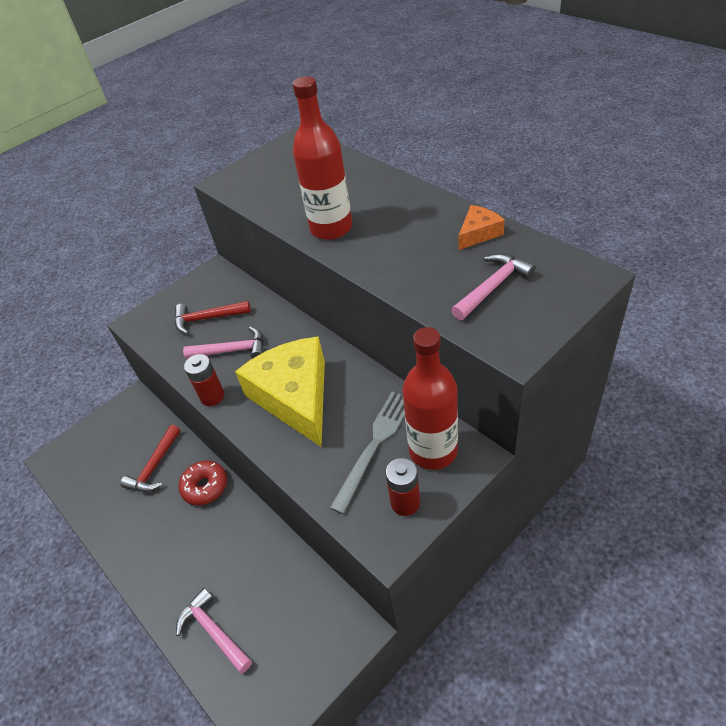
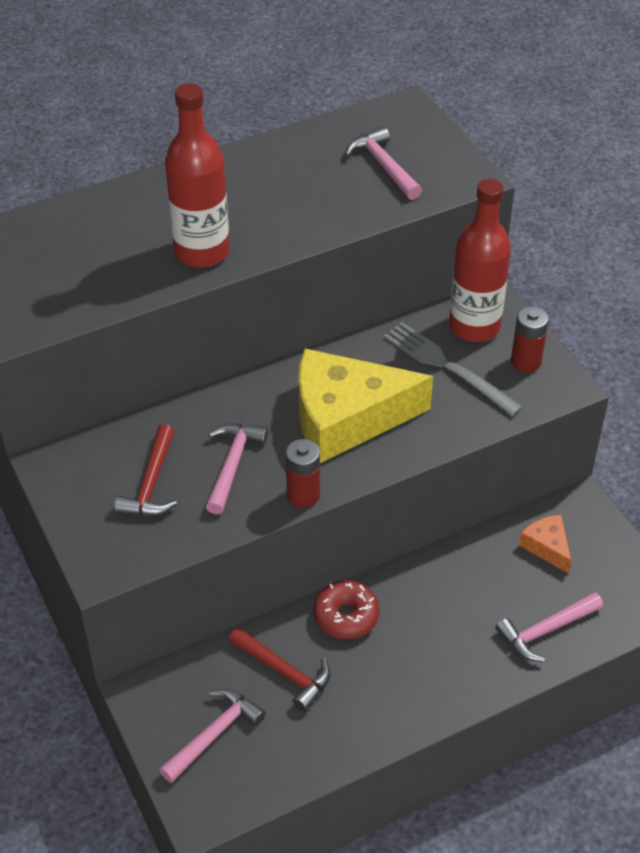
camera: 80 degrees left, 0 degrees up
orange cheese [459,205,505,250] -> orange cheese moved to [519,515,571,574]
none -> pink hammer [159,689,266,783]

